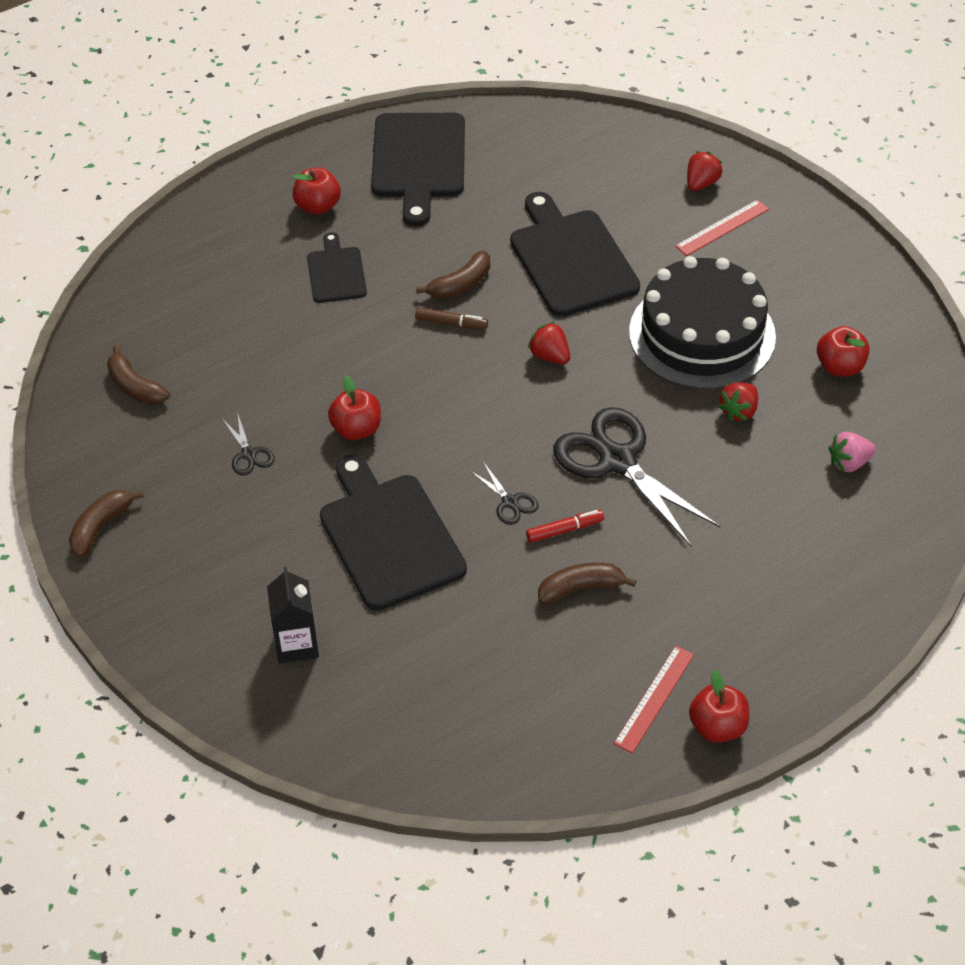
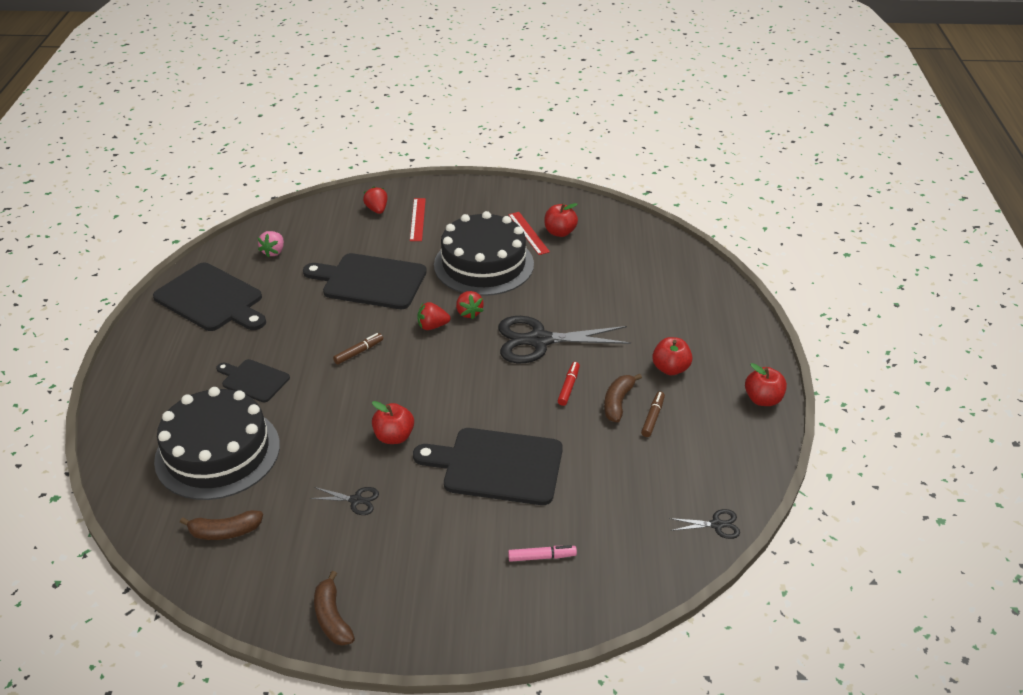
camera: 55 degrees left, 10 degrees down
black carton [267,567,319,663] -> pink marker [508,545,577,562]
red apple [292,167,341,215] -> red apple moved to [652,337,693,375]
brown banana [416,251,490,299] -> none
black scissors [470,463,539,525] -> black scissors moved to [669,509,740,539]
red ruler [613,646,694,753] -> red ruler moved to [508,212,550,255]
red strawberry [718,383,758,421] -> red strawberry moved to [456,291,484,319]
pink strawberry [829,432,876,472] -> pink strawberry moved to [258,231,284,258]
none -> black cake [154,387,280,500]
none -> brown marker [641,391,665,437]

